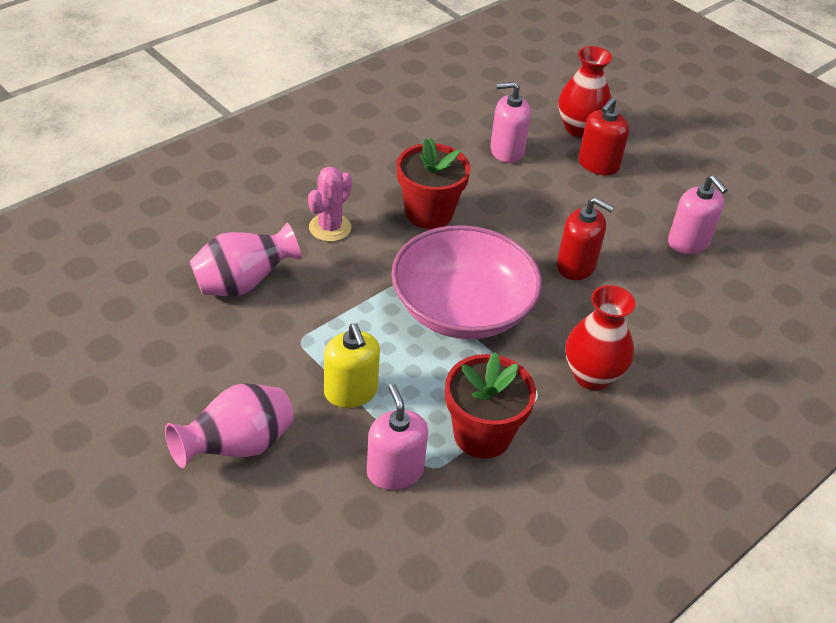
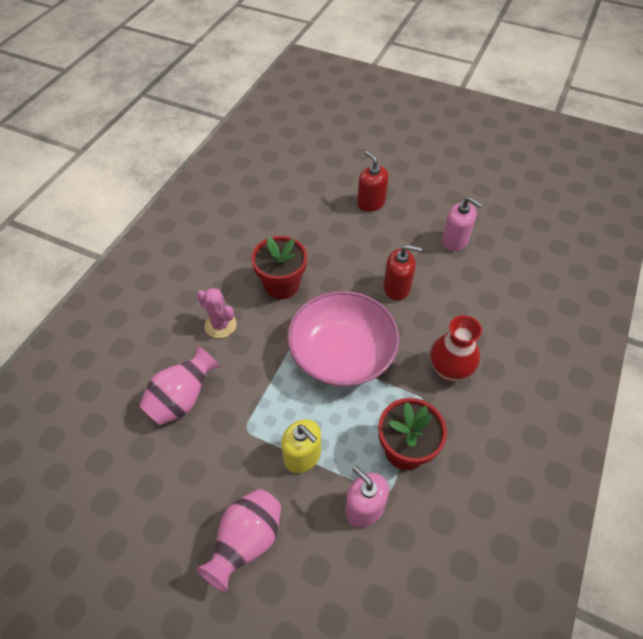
camera: 20 degrees left, 10 degrees up
pink cactus [308,166,352,242] -> pink cactus turned 60 degrees counterclockwise [197,288,237,338]
pink soap dispenser [490,82,531,163] -> none
red vase [558,46,612,138] -> none
red soap dispenser [579,98,629,175] -> red soap dispenser turned 135 degrees clockwise [357,151,389,212]

